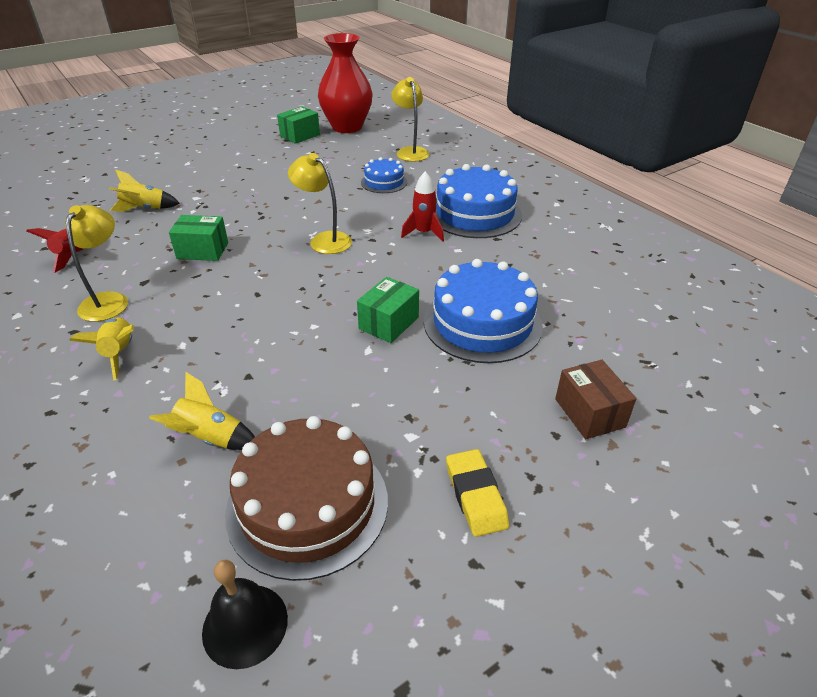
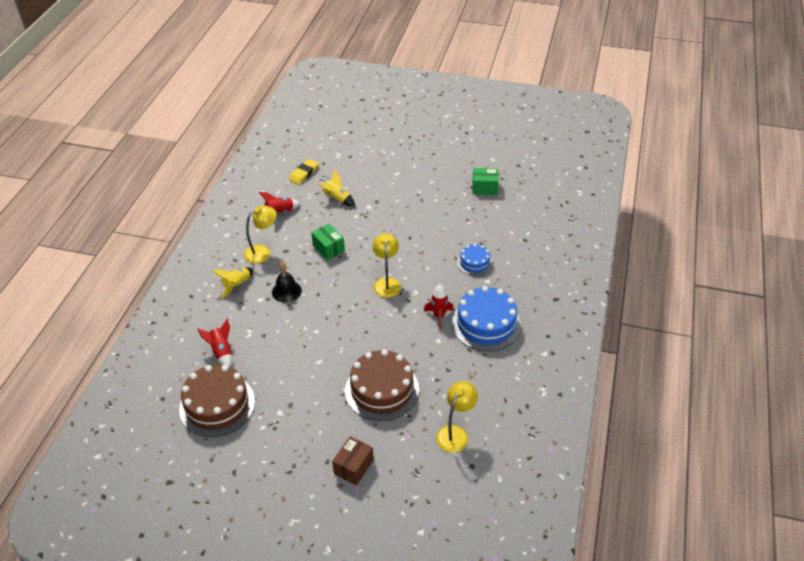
camera: 50 degrees right, 5 degrees up
yellow rocket [149,372,255,450] -> red rocket [197,319,232,367]
black bell [202,560,288,669] -> black bell moved to [272,261,302,303]
red vase [318,33,372,133] -> none
green box [357,277,419,343] -> none
yellow lamp [391,77,429,162] -> yellow lamp moved to [436,381,478,453]
blue cake [424,259,543,363] -> brown cake [345,349,419,421]
yellow eraser [446,449,509,537] -> yellow eraser moved to [289,159,319,185]

